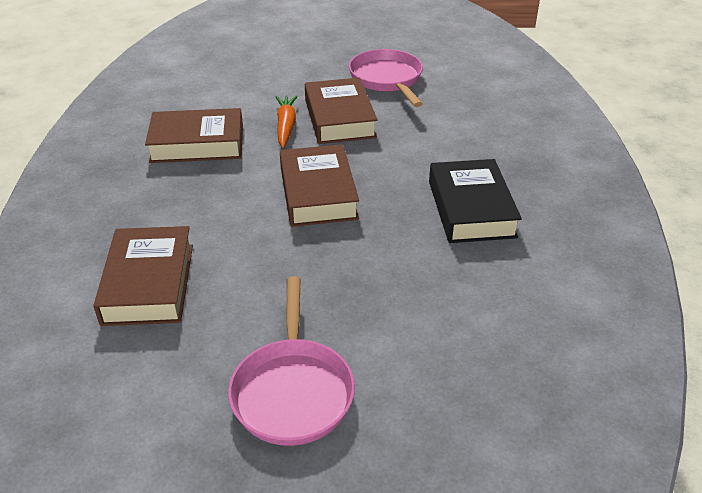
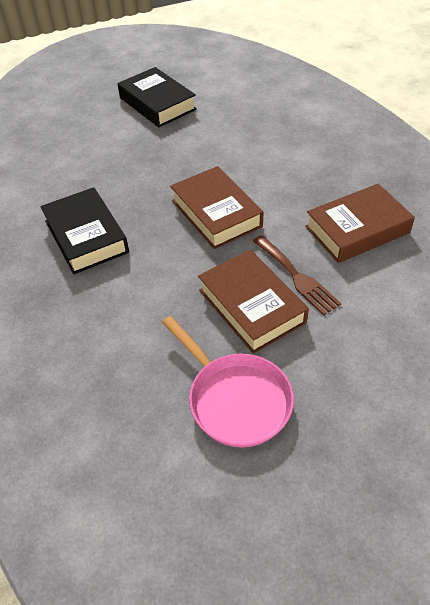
camera: 160 degrees right, 10 degrees up
brown book [94,226,193,326] -> none
pink pan [228,276,355,446] -> black book [118,67,197,127]
orange carrot [275,95,298,148] -> brown fork [253,235,341,316]

